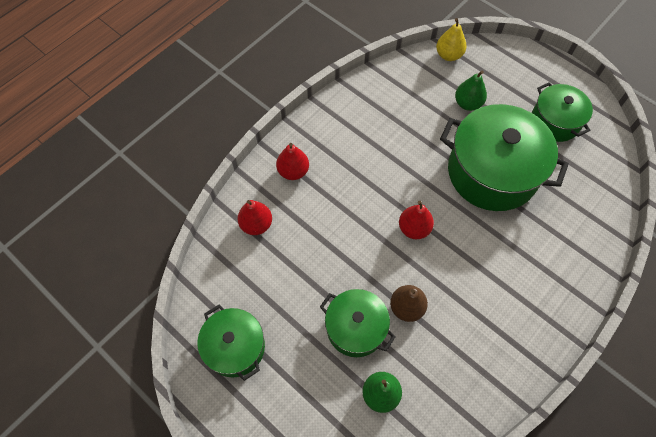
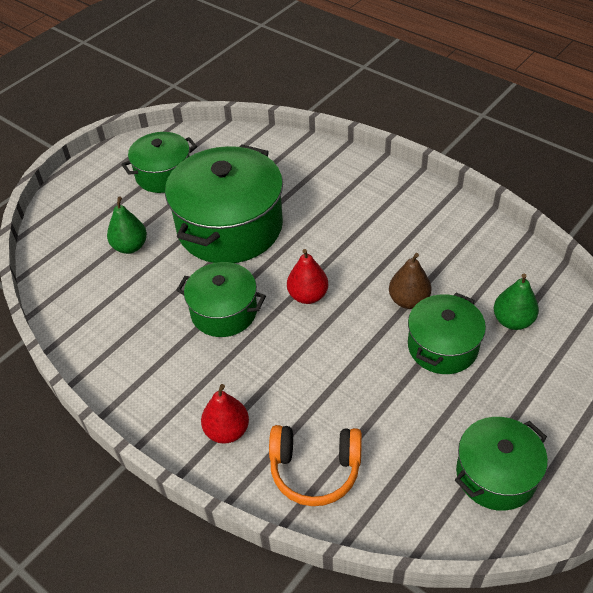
camera: 90 degrees left, 15 degrees down
red pear [237,200,272,235] -> orange headphones [269,425,362,506]
yellow pear [436,18,467,61] -> none
none -> green pot [177,262,266,337]

